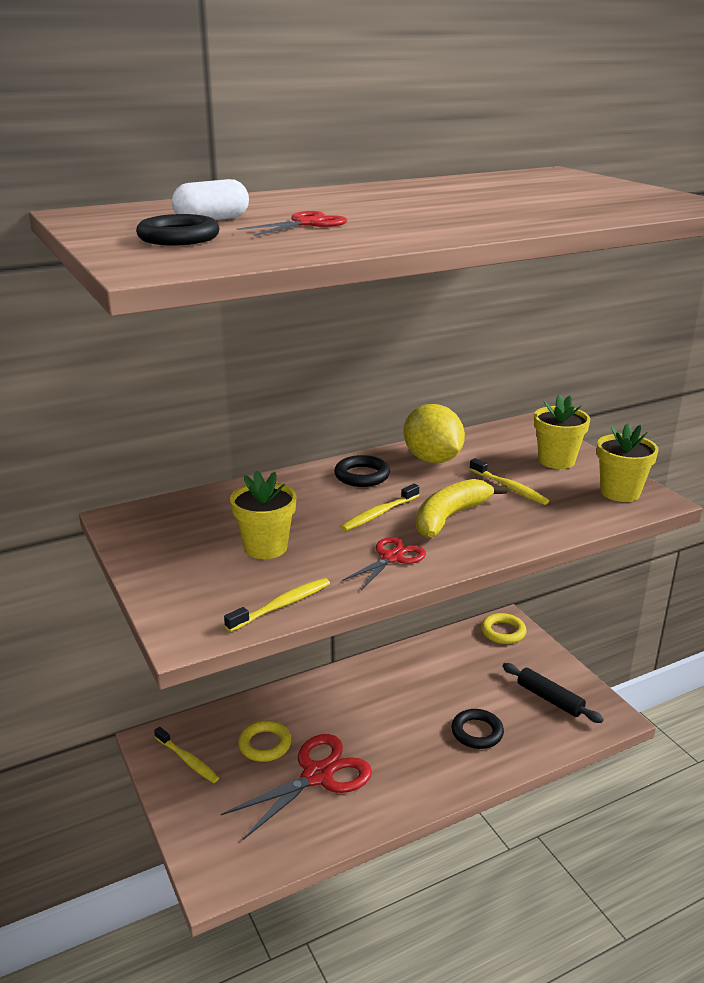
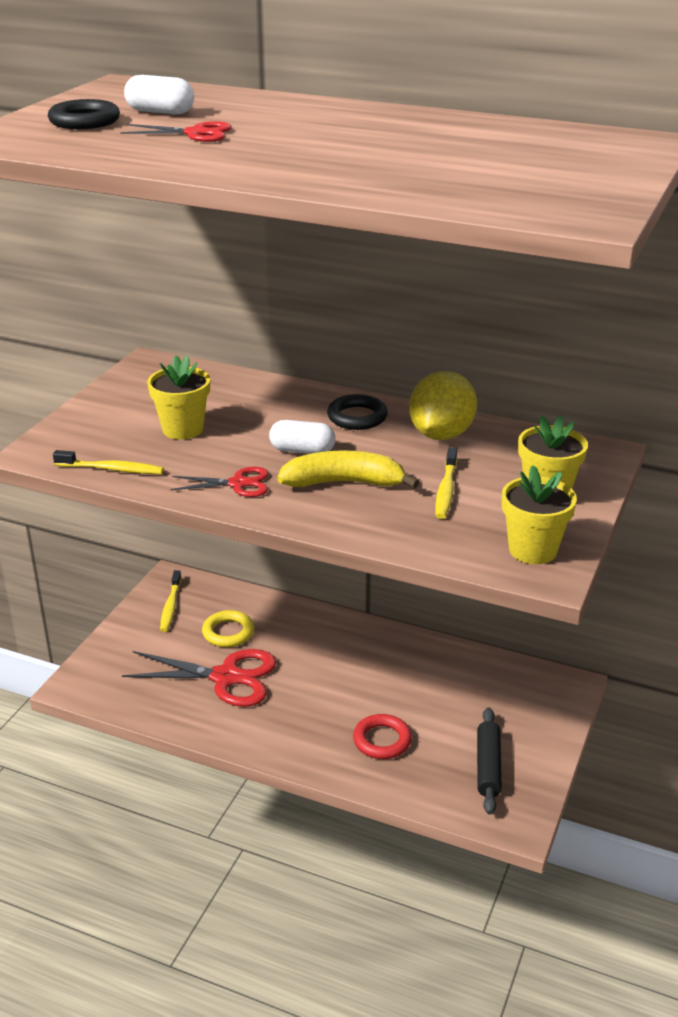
camera: 50 degrees right, 5 degrees up
yellow toothbrush [340,484,419,531] -> white capsule [269,420,336,454]
black ring [451,709,504,749] -> red ring [353,714,412,759]
yellow ring [481,613,526,644] -> none

